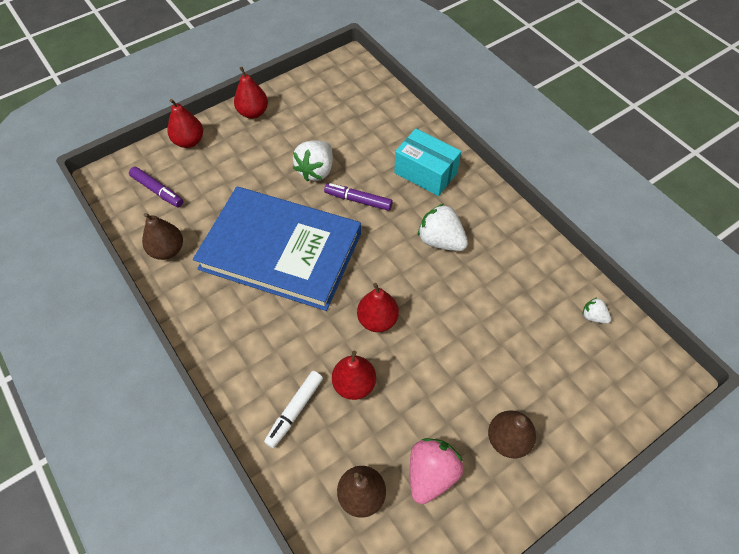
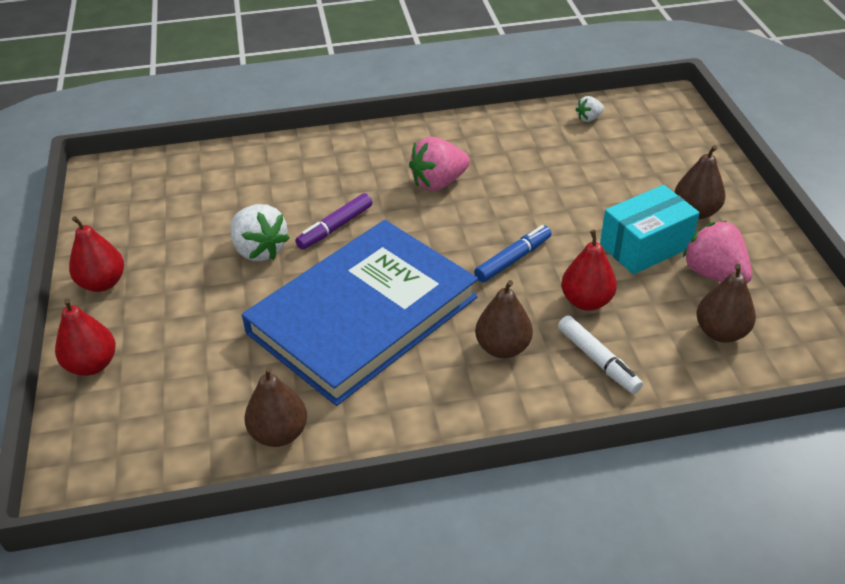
camera: 65 degrees left, 15 degrees down
purple marker [129,167,184,207] -> none
red pear [357,283,399,332] -> blue marker [474,225,551,282]
turquoise box [394,129,461,196] -> turquoise box moved to [600,185,700,274]
white strawberry [418,204,468,251] -> pink strawberry [409,137,470,191]
none -> brown pear [475,280,533,358]

